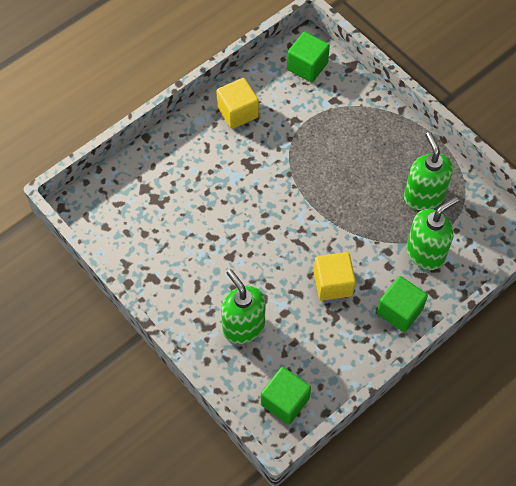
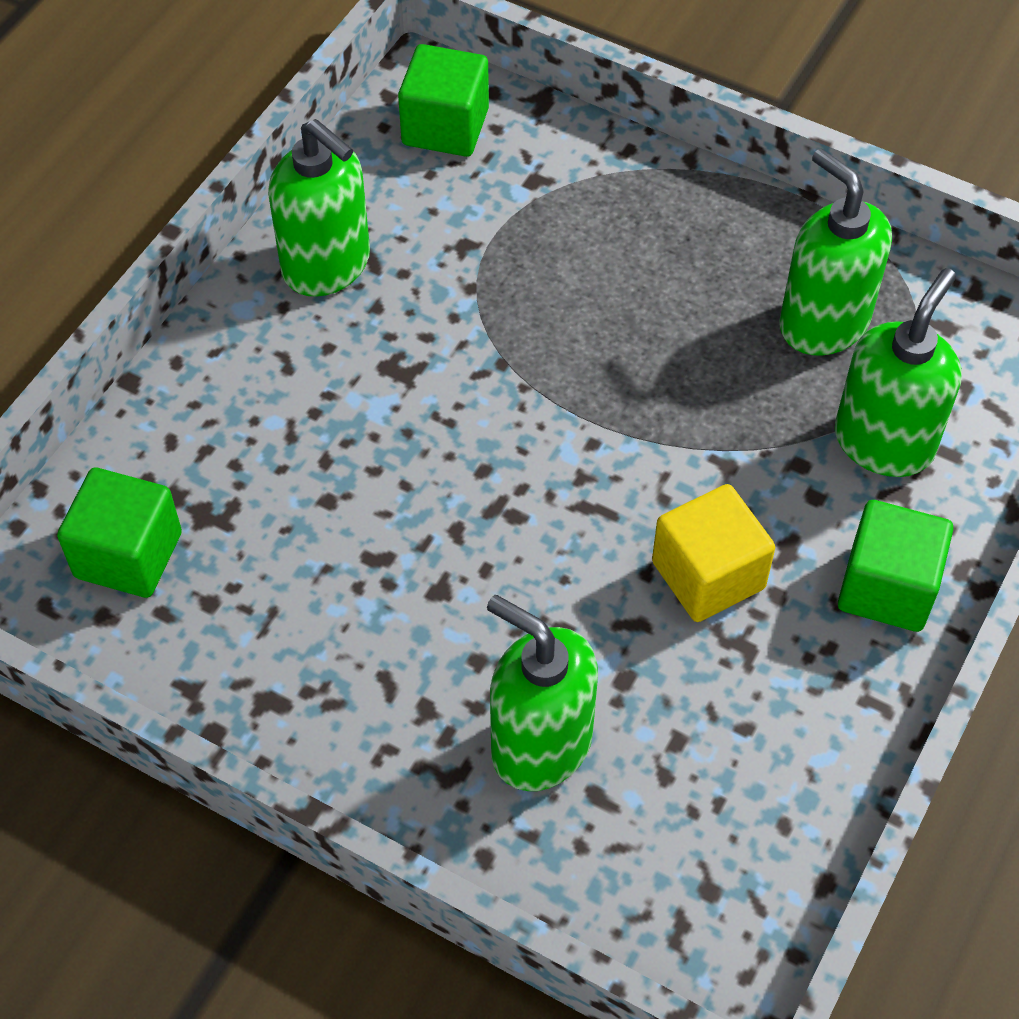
camera: 20 degrees left, 5 degrees down
yellow cube [216,78,259,129] -> green soap dispenser [268,119,370,297]
green cube [261,367,311,425] -> green cube moved to [57,468,182,598]

